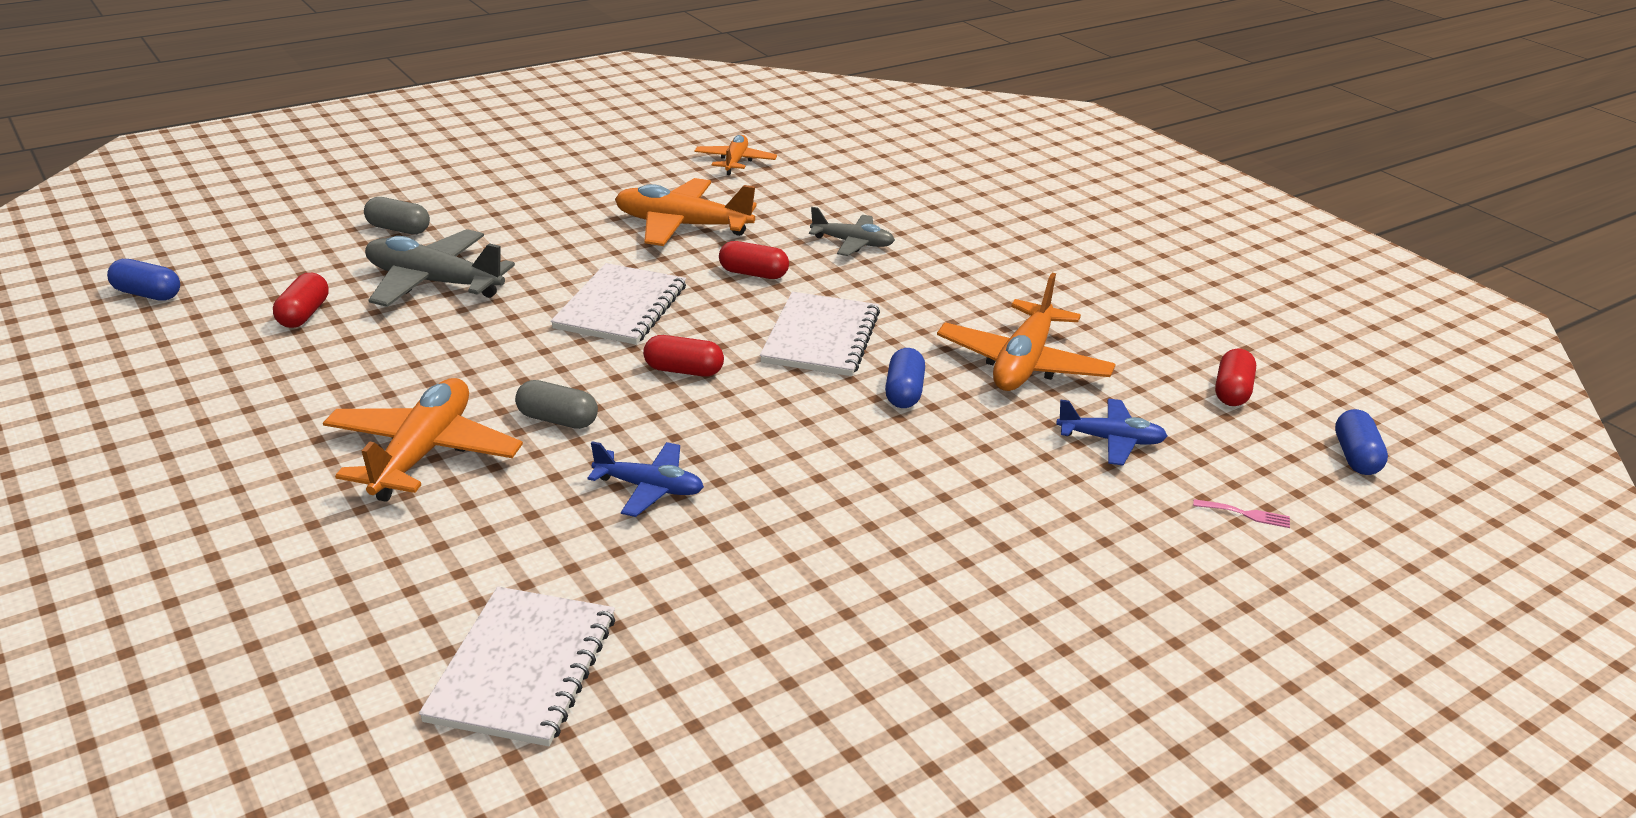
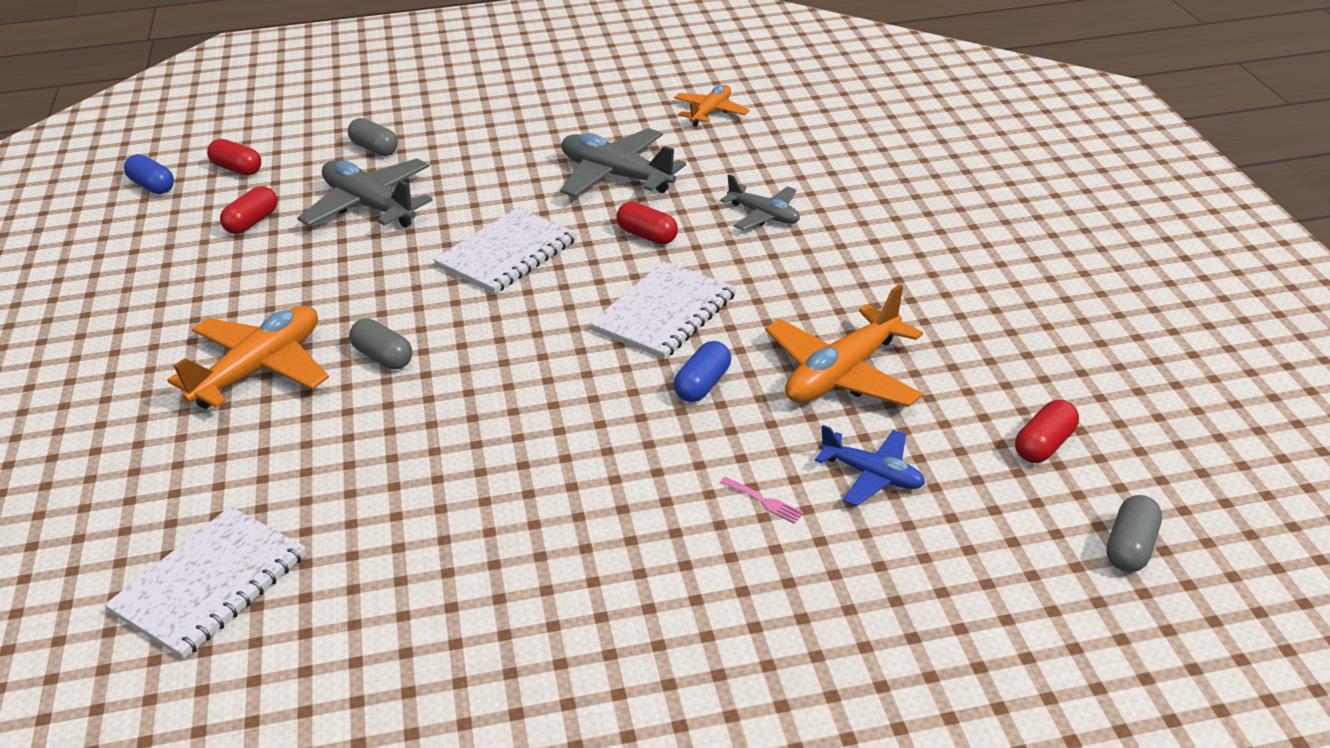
camera: 25 degrees right, 5 degrees up
blue plane [587,441,704,517] -> none
orange plane [615,178,757,246] -> grey plane [560,128,686,197]
red capsule [643,335,724,377] -> red capsule moved to [207,139,261,175]
pink fork [1193,499,1290,528] -> pink fork moved to [720,477,804,524]
blue capsule [1335,409,1388,475] -> grey capsule [1107,495,1162,572]

